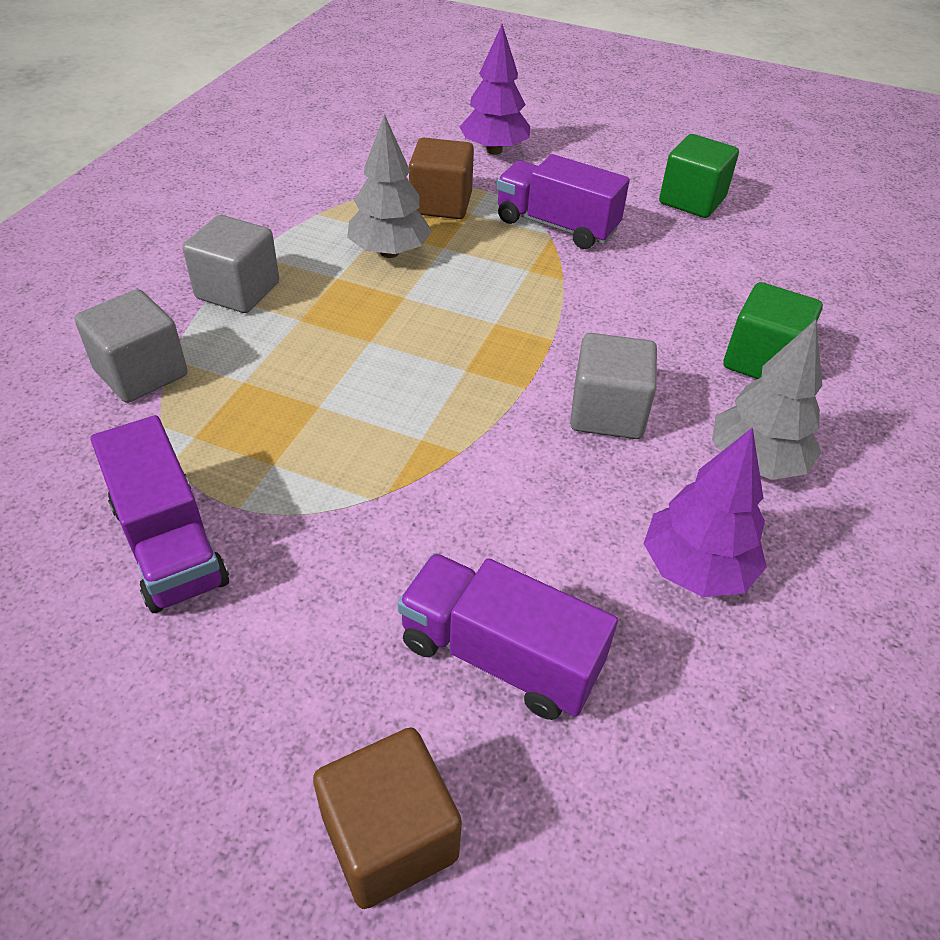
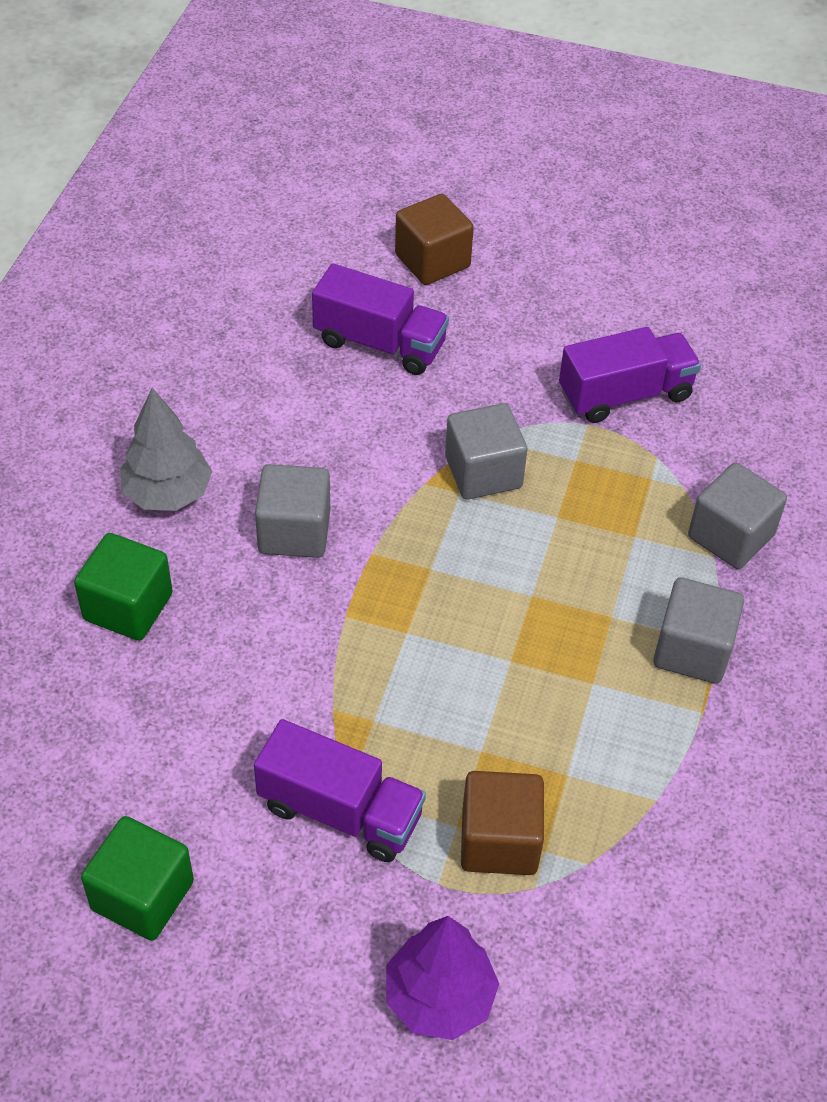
camera: 175 degrees right, 5 degrees up
purple truck [91,415,229,613] -> purple truck turned 105 degrees clockwise [559,327,701,423]
grey tree [347,114,432,258] -> none
purple tree [643,427,767,597] -> none
none -> grey cube [445,403,527,500]

